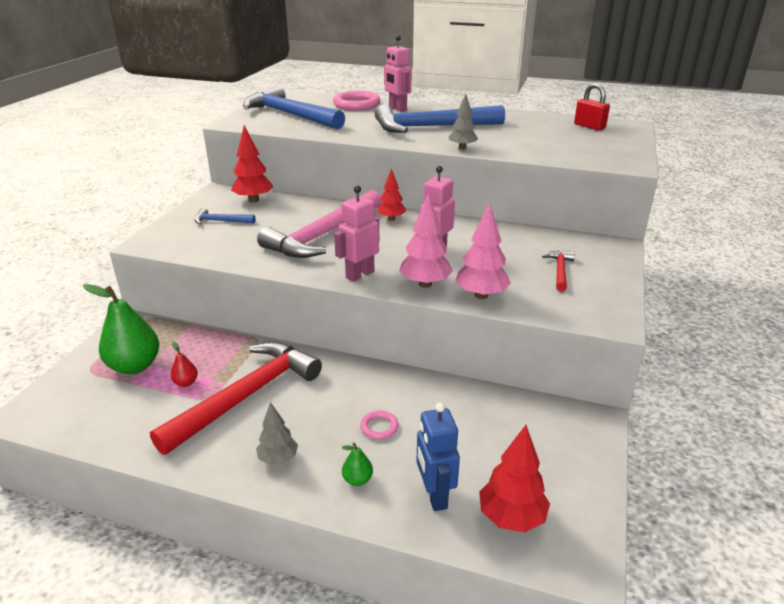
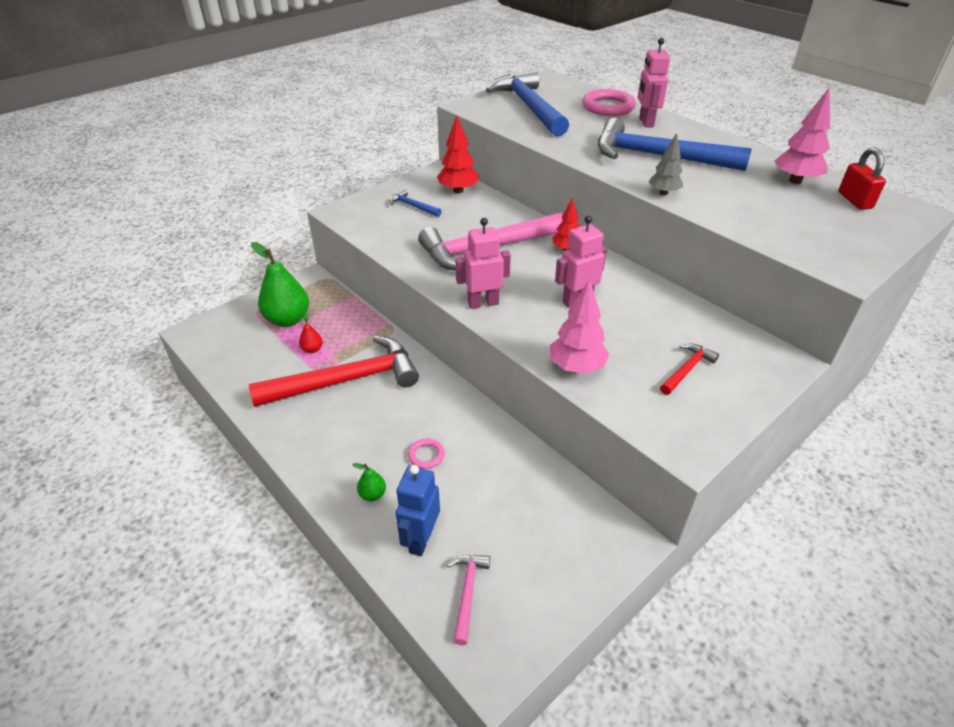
camera: 30 degrees right, 10 degrees up
grey tree [256,402,298,465] -> none
pink tree [399,194,453,288] -> pink tree moved to [774,87,830,184]
red tree [479,425,550,532] -> pink hammer [447,555,490,645]

